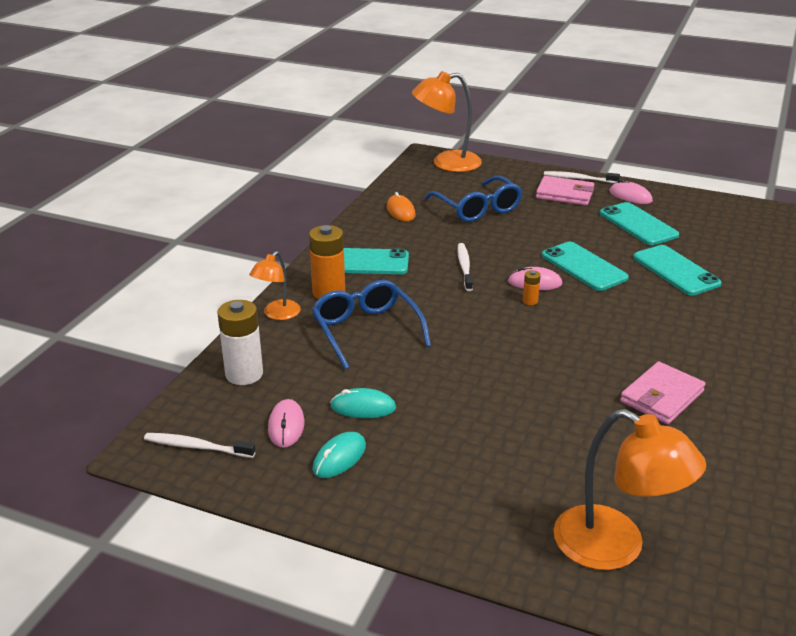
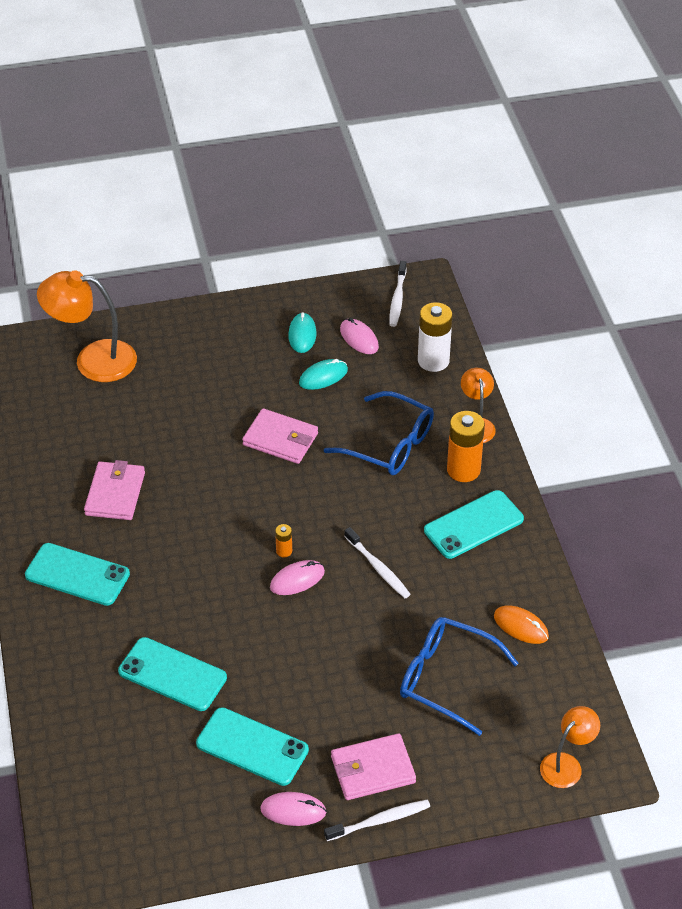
camera: 145 degrees right, 15 degrees up
white toothbrush [144,433,256,458] -> white toothbrush turned 120 degrees clockwise [389,261,407,327]
orange lamp [411,71,482,172] -> orange lamp [540,706,600,788], size x0.57
turquoise phone [542,242,629,291] -> turquoise phone moved to [25,543,130,606]
none -> pink wallet [242,408,318,464]

